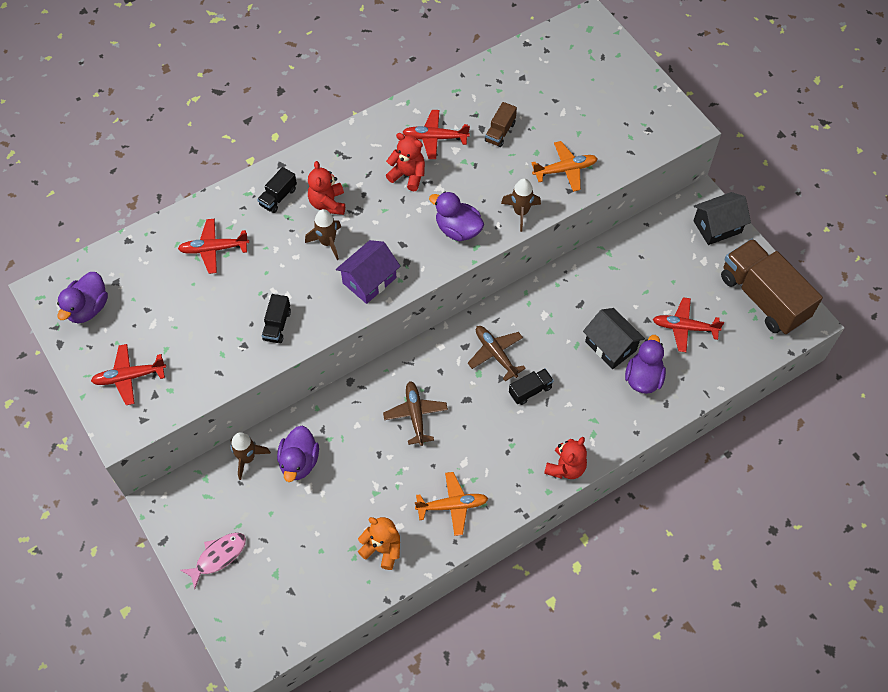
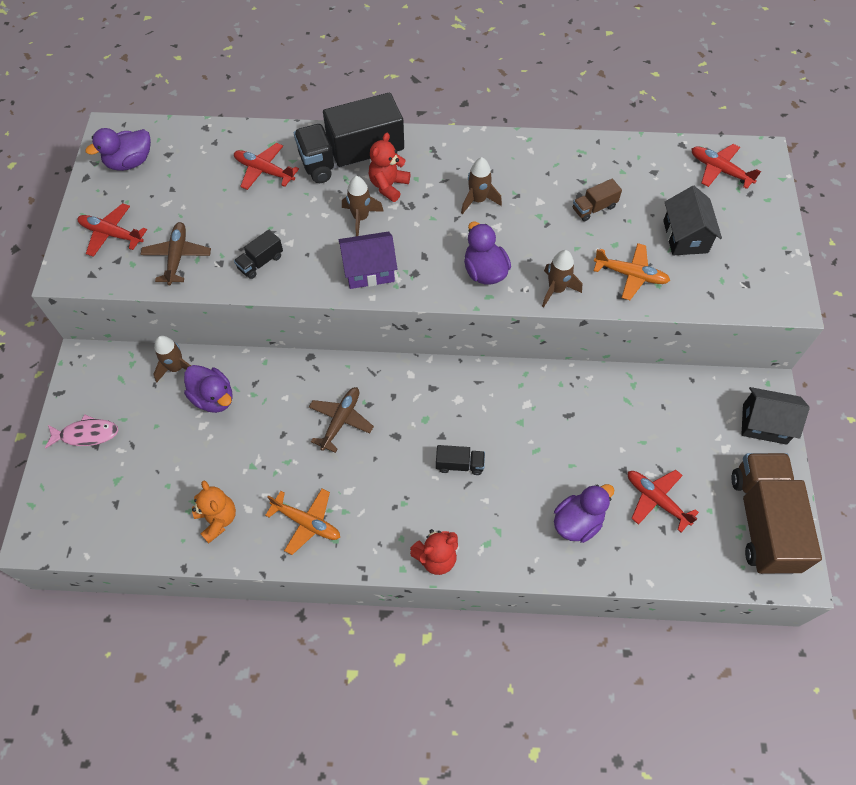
camera: 35 degrees right, 0 degrees up
black truck [257,167,297,213] -> black truck [294,93,404,183], size x2.32
purple duck [277,426,319,482] -> purple duck turned 90 degrees counterclockwise [184,365,233,413]
red teddy bear [386,133,425,191] -> brown rocket [461,157,502,214]
red plane [402,110,470,159] -> red plane moved to [691,144,761,189]
brown plane [468,326,526,381] -> brown plane moved to [140,222,211,285]
black house [583,308,645,369] -> black house moved to [663,186,722,255]

